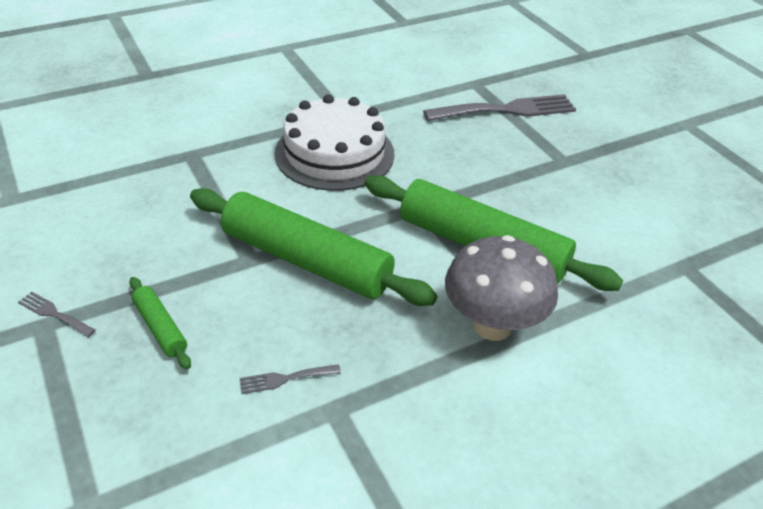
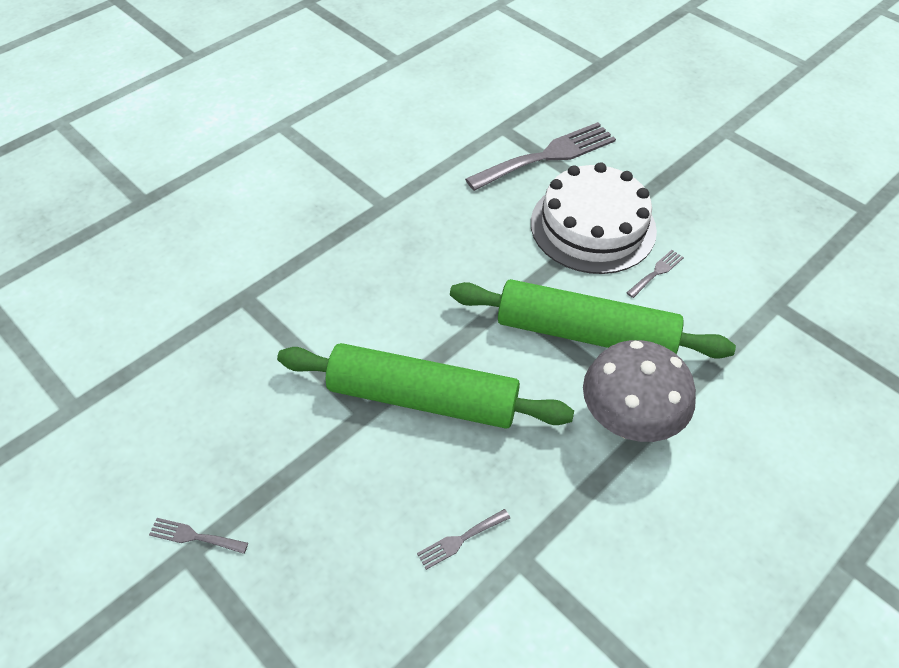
camera: 15 degrees left, 10 degrees up
green rolling pin [129,277,191,369] -> none
white cake [275,94,395,191] -> white cake moved to [531,162,657,274]
none -> grey fork [627,250,684,298]

